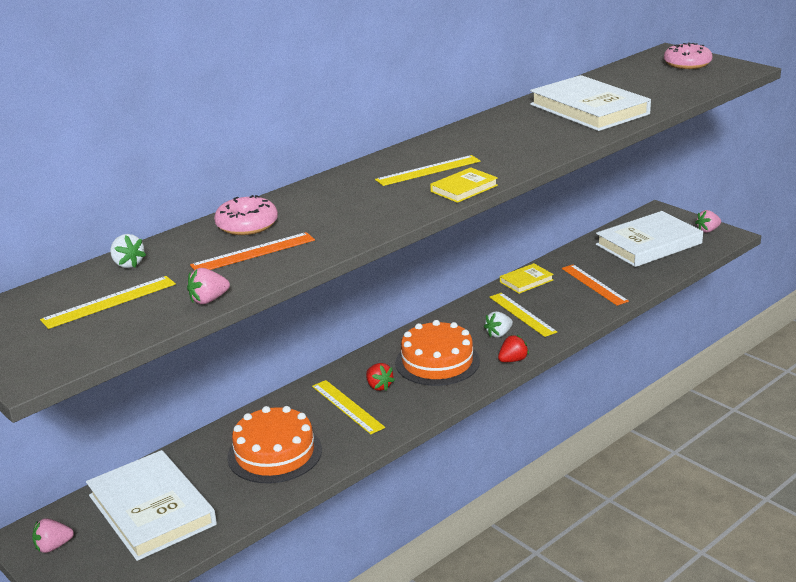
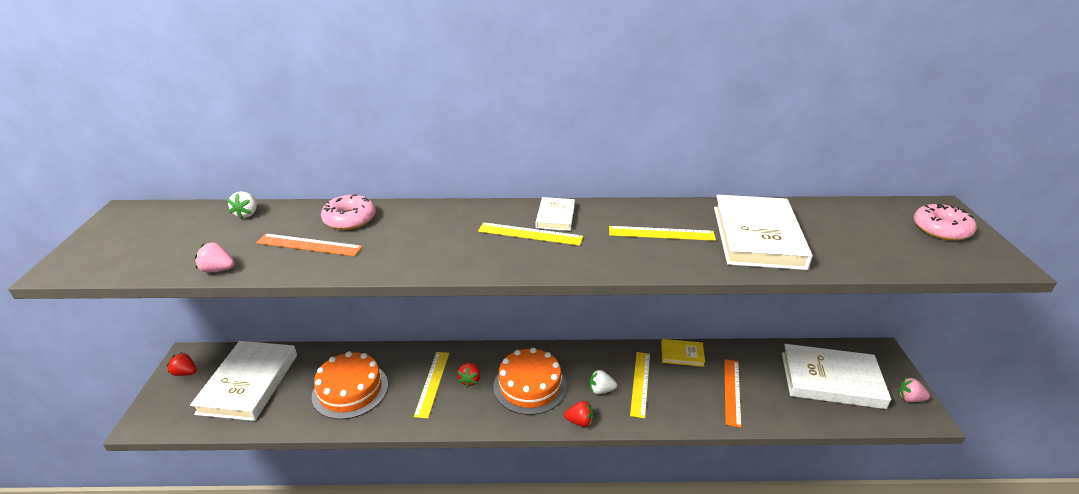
camera: 40 degrees right, 5 degrees up
pink strawberry [32,518,74,553] -> red strawberry [167,352,197,376]
yellow ruler [40,276,176,329] -> yellow ruler moved to [609,226,716,241]
yellow book [430,167,498,203] -> none
none -> white book [536,197,575,231]

